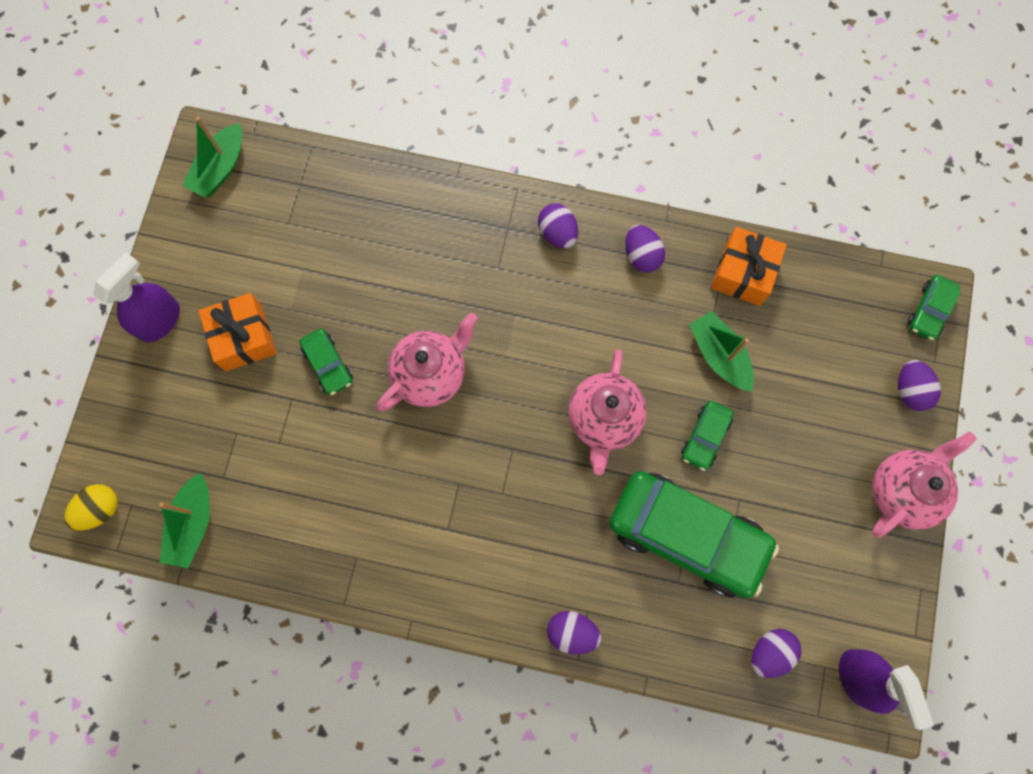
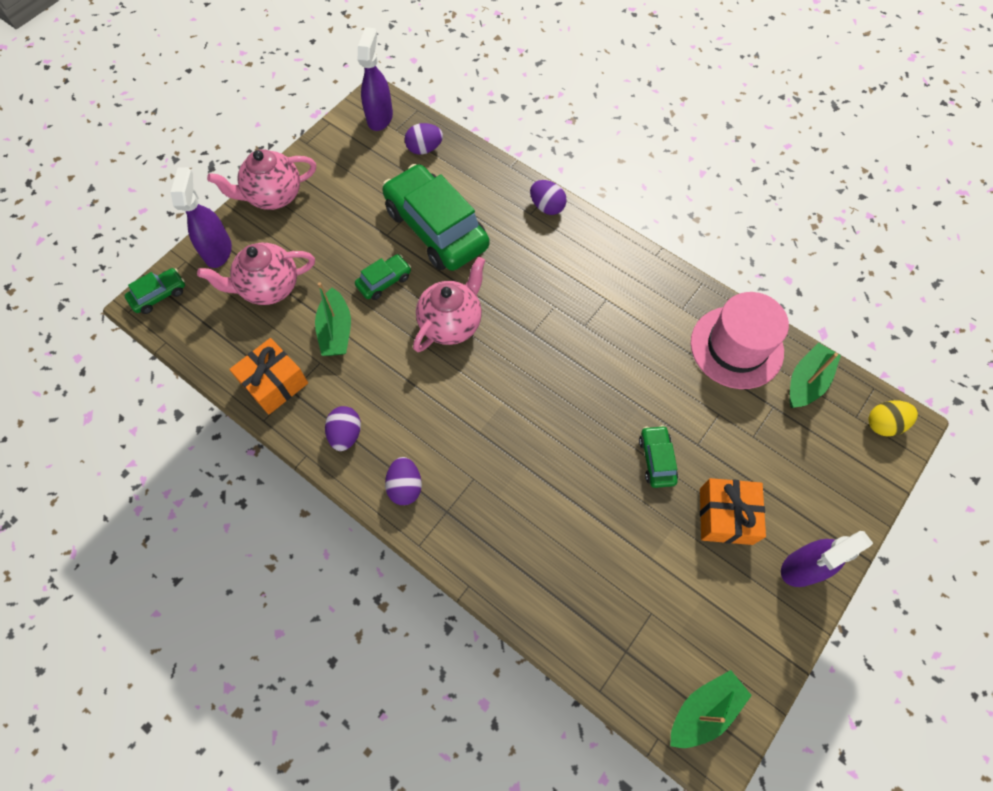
camera: 155 degrees left, 10 degrees down
pink teapot [377,313,478,411] -> pink teapot moved to [197,243,315,305]
purple egg [898,360,941,411] -> purple spray bottle [171,167,232,268]
none -> pink hat [691,292,789,389]

